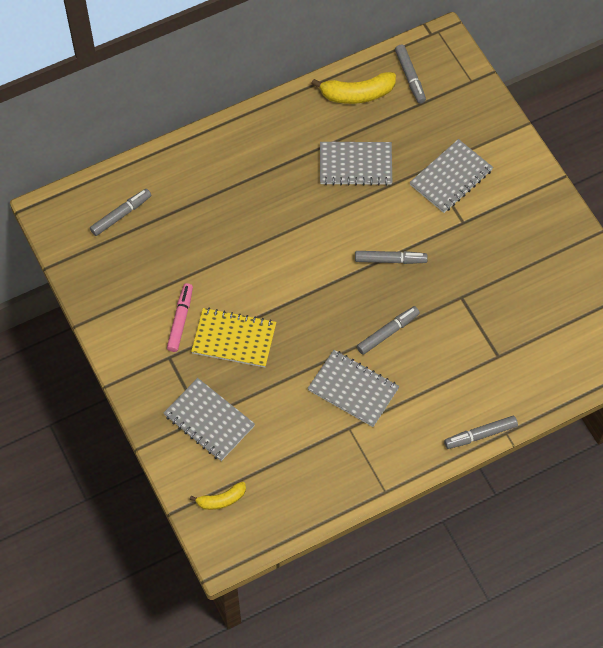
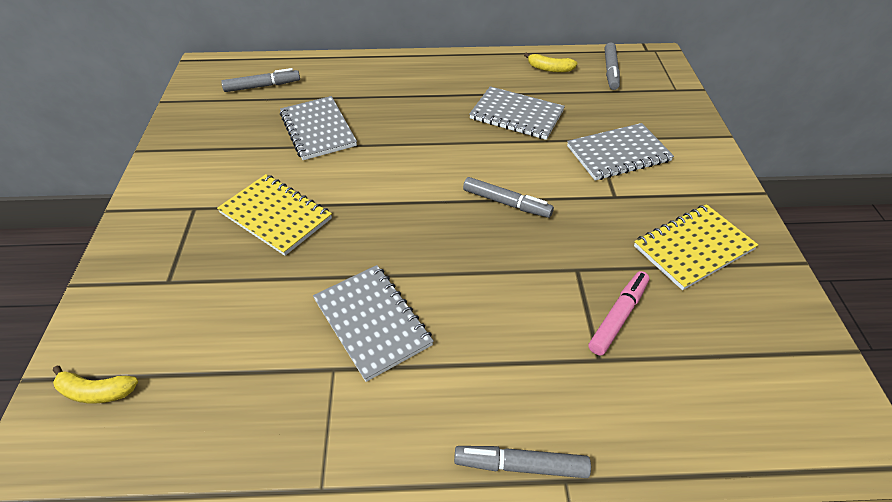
camera: 25 degrees right, 15 degrees down
grey notebook [164,378,255,461] -> grey notebook moved to [280,96,357,160]
pink marker [167,283,193,352] -> pink marker moved to [588,271,649,356]
yellow banana [311,72,396,104] -> yellow banana [524,52,577,72], size x0.60
grey marker [357,306,420,355] -> none
none -> yellow notebook [634,204,758,290]

